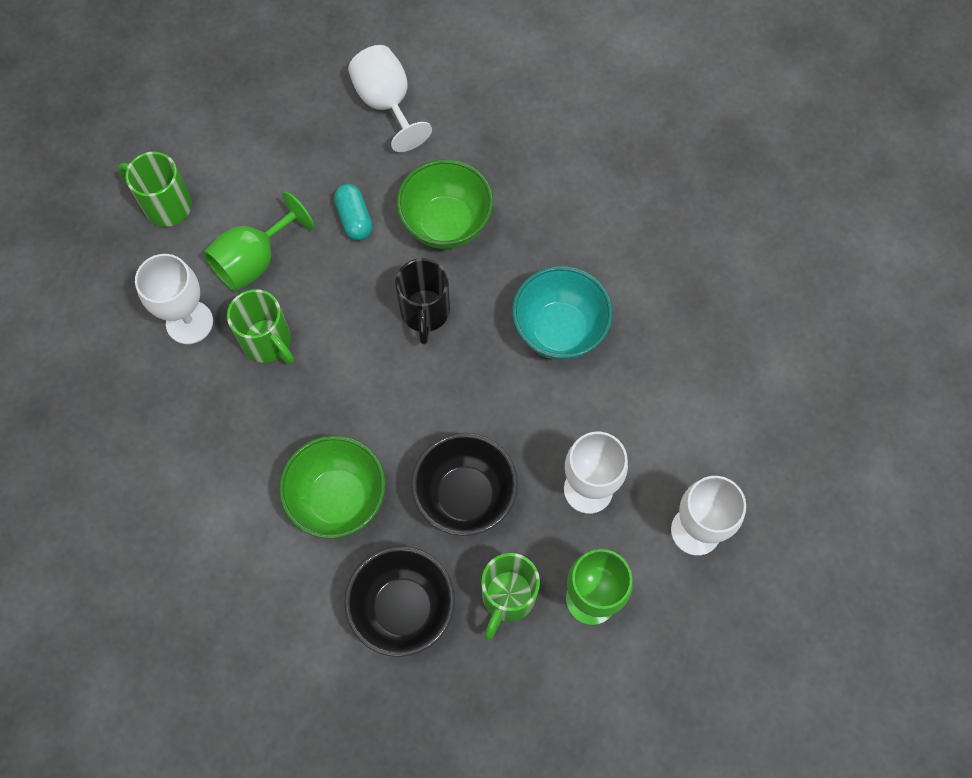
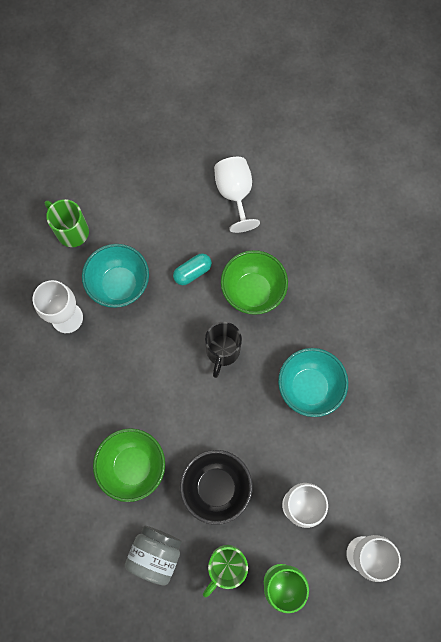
camera: 15 degrees right, 5 degrees up
green goblet [203,192,314,292] -> turquoise bowl [82,244,149,308]
green mug [227,289,294,365] -> none
turquoise capsule [334,184,373,241] -> turquoise capsule turned 60 degrees clockwise [173,253,212,285]
black bowl [344,546,455,657] -> grey jar [125,526,182,586]

